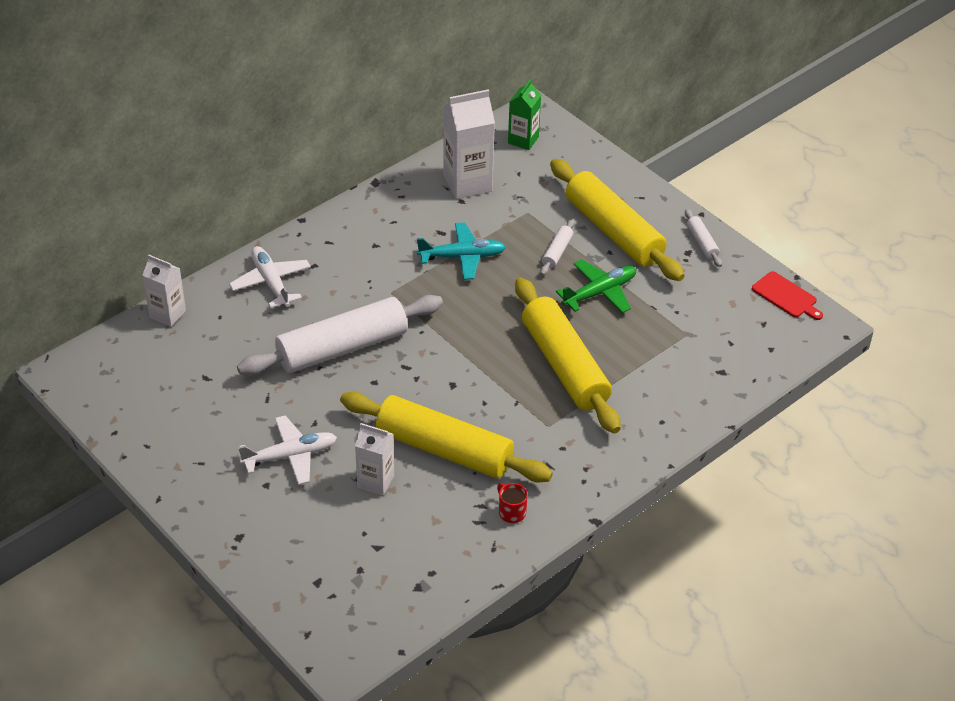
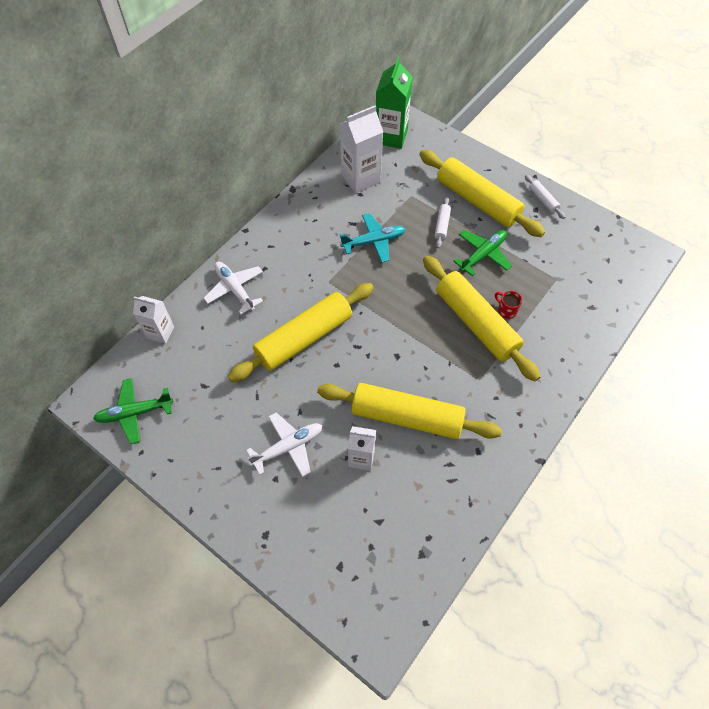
camera: 10 degrees left, 15 degrees up
white rolling pin [237,295,443,376] -> yellow rolling pin [228,283,374,382]
red mug [497,483,528,523] -> red mug moved to [495,291,522,319]
green carton [508,79,541,150] -> green carton [376,57,413,149], size x1.61
red cutting board [752,271,823,320] -> none
none -> green plane [93,378,173,444]

